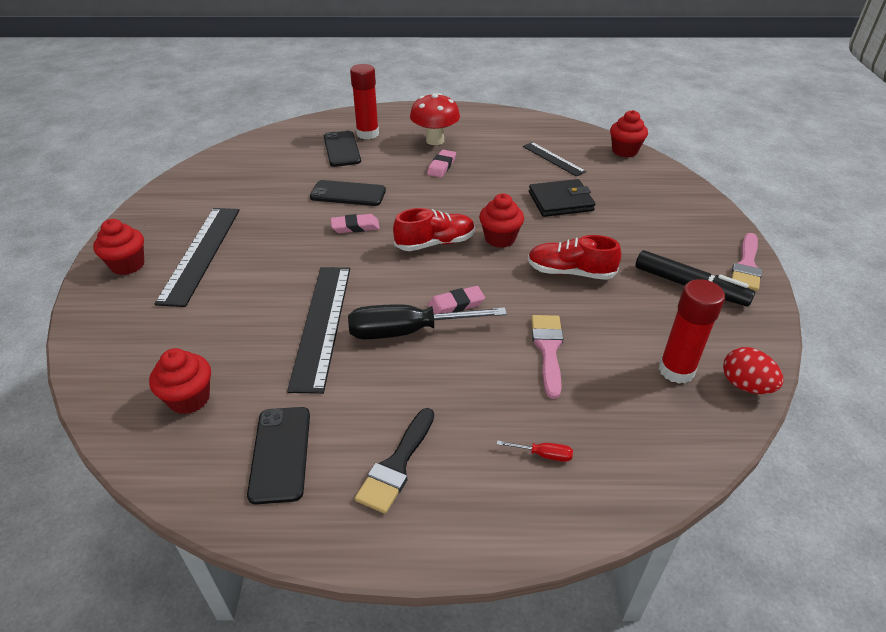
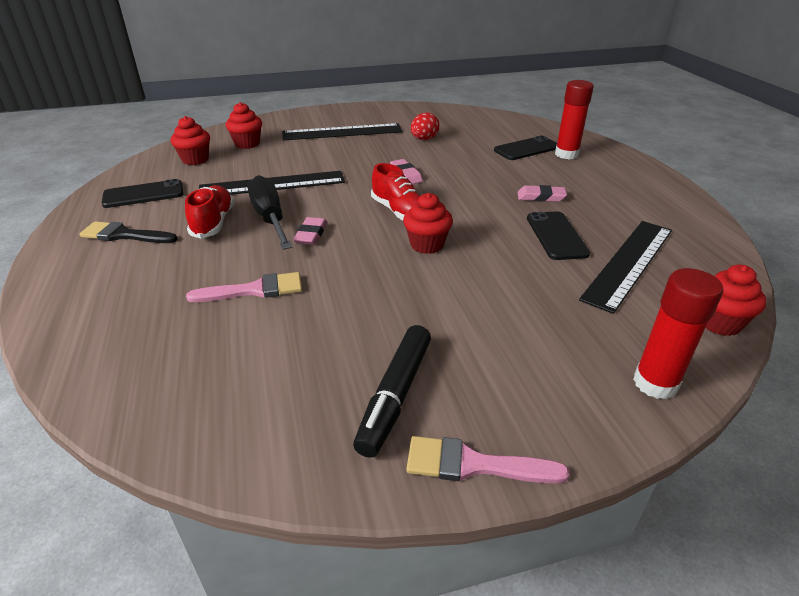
camera: 75 degrees right, 5 degrees down
red cupcake [93,219,144,275] -> red cupcake moved to [226,102,262,149]
black phone [310,180,386,206] -> black phone moved to [527,211,590,260]
red mushroom [410,93,460,145] -> none
pink eraser [428,286,485,314] -> pink eraser turned 45 degrees clockwise [293,217,327,245]
red screwdriver [497,440,573,462] -> none
black ruler [523,142,586,177] -> black ruler [579,221,672,314], size x1.73
red shoe [528,235,622,280] -> red shoe moved to [185,185,234,238]
black wallet [529,179,595,217] -> none
red glue stick [659,279,725,384] -> red glue stick moved to [633,268,723,399]
red egg [723,347,783,394] -> red egg moved to [411,112,440,140]

